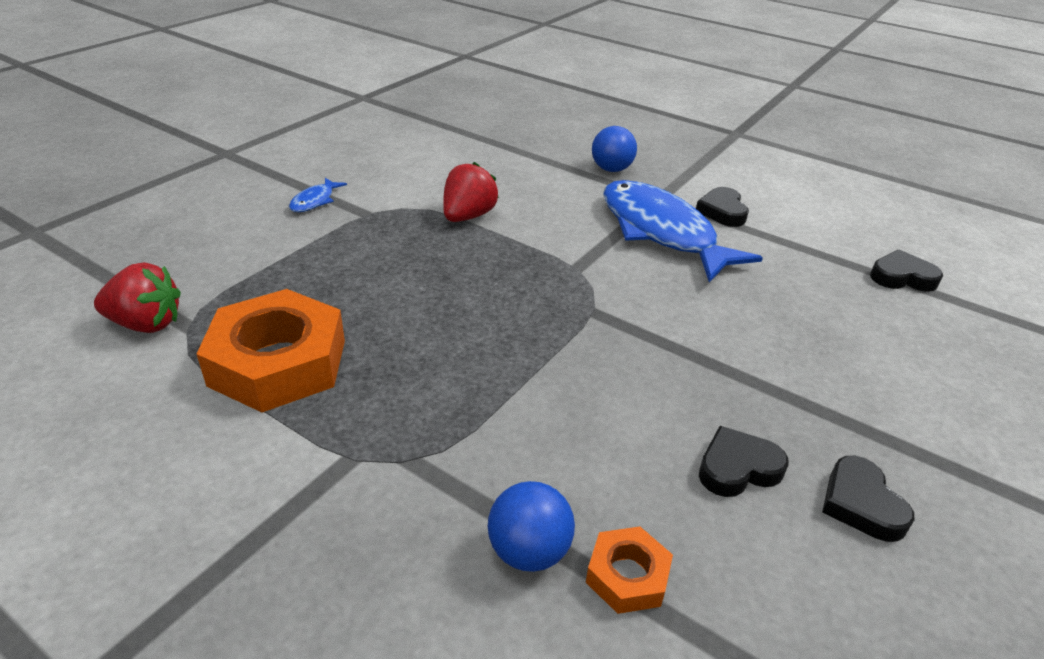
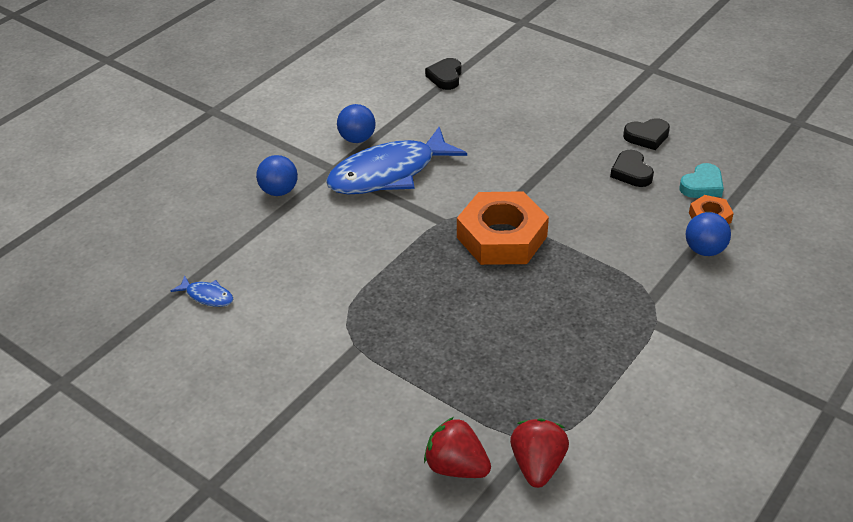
camera: 85 degrees left, 5 degrees up
orange nut [197,289,345,412] -> orange nut moved to [457,191,549,265]
blue fish [289,178,347,212] -> blue fish moved to [171,275,233,307]
red strawberry [443,162,499,222] -> red strawberry moved to [424,417,491,478]
black heart [696,187,749,227] -> blue ball [337,104,376,143]
none -> turquoise heart [679,163,724,198]

